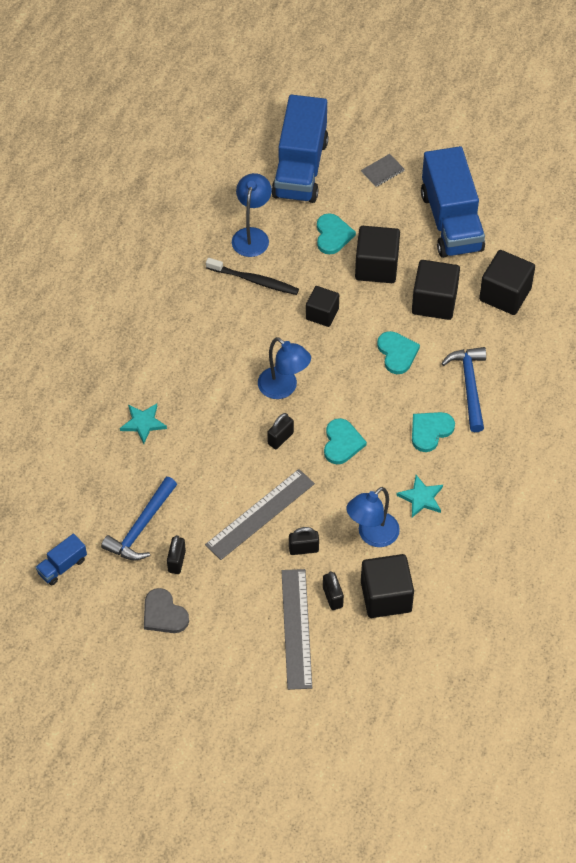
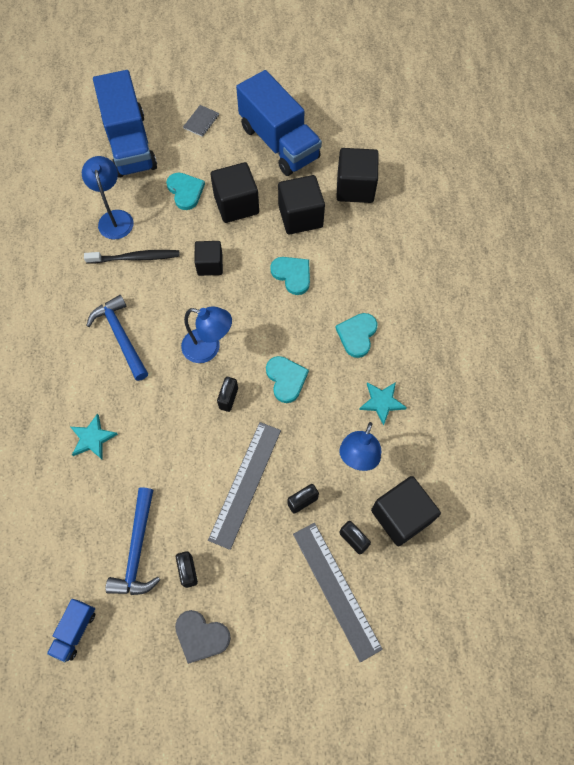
camera: 25 degrees left, 10 degrees up
blue hammer [441,347,486,432] -> blue hammer moved to [86,295,148,381]

